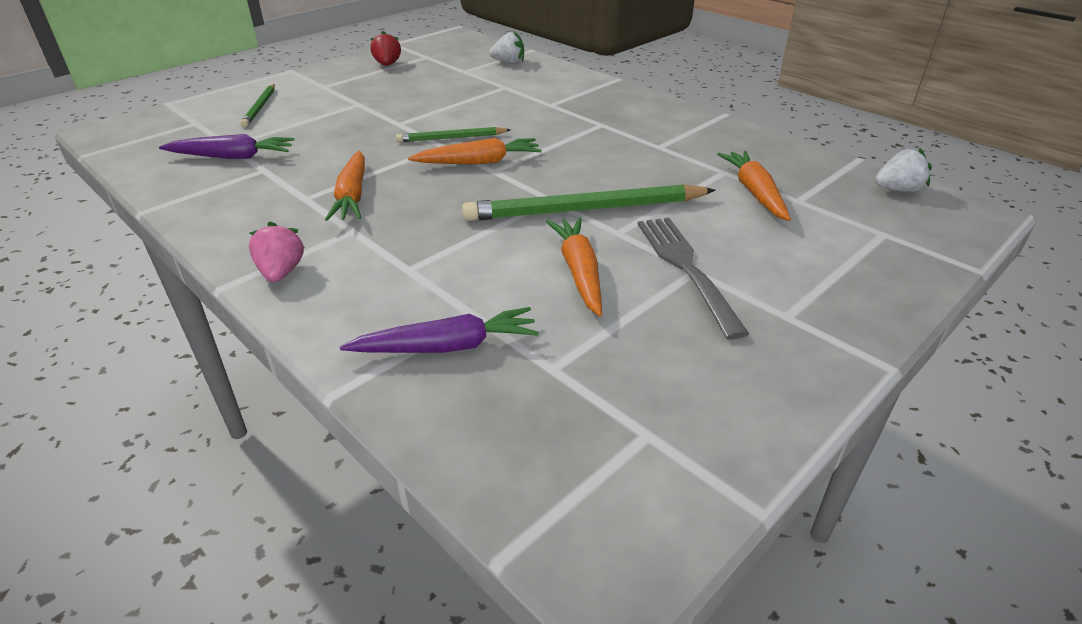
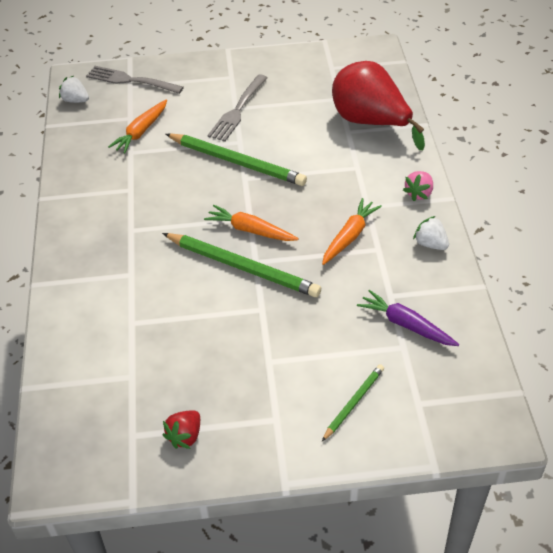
camera: 140 degrees left, 10 degrees up
purple carrot [340,307,539,353] -> red pear [332,61,425,150]
green pencil [396,127,511,142] -> green pencil [162,233,321,297], size x1.89
white strawberry [489,31,524,64] -> white strawberry moved to [413,216,449,250]
orange carrot [546,217,602,316] -> none
none -> grey fork [86,66,184,94]

